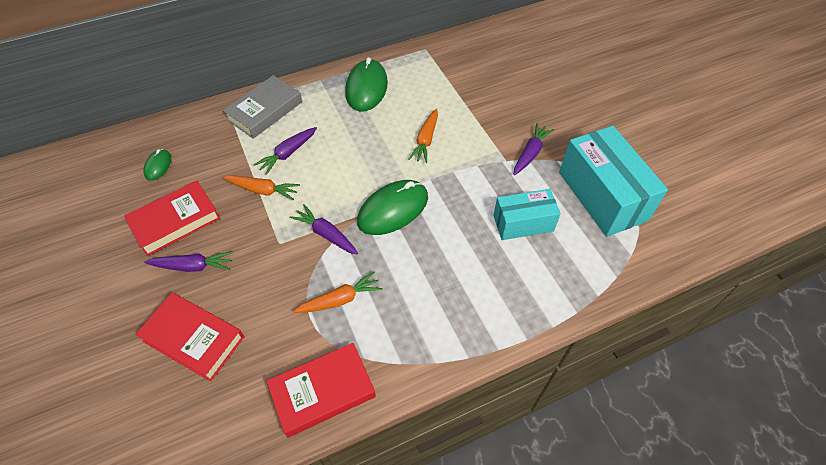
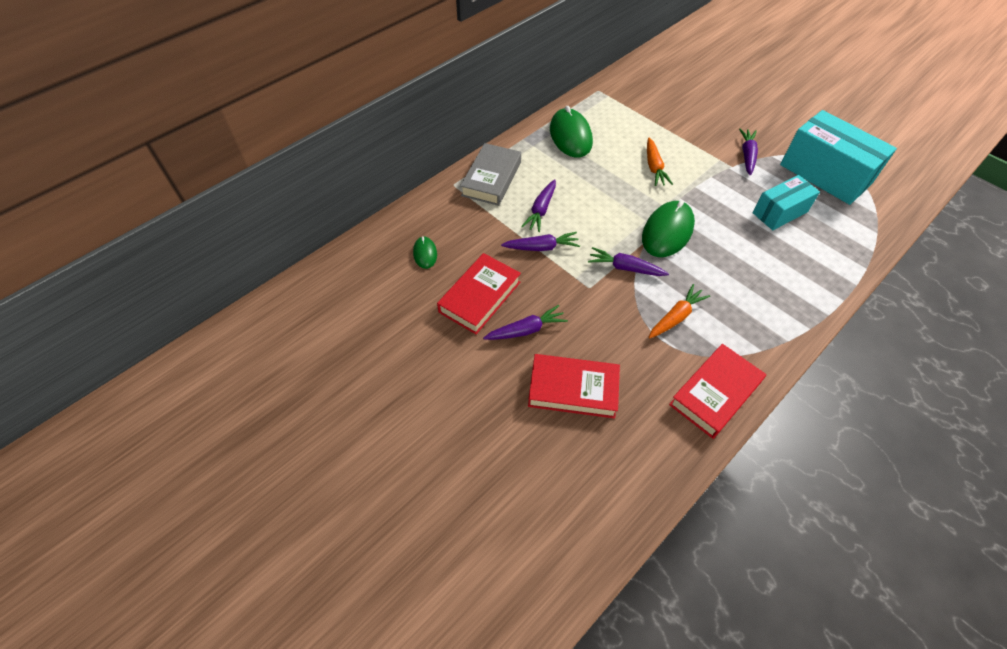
camera: 20 degrees left, 0 degrees up
orange carrot [223,175,300,200] -> purple carrot [501,232,580,251]

